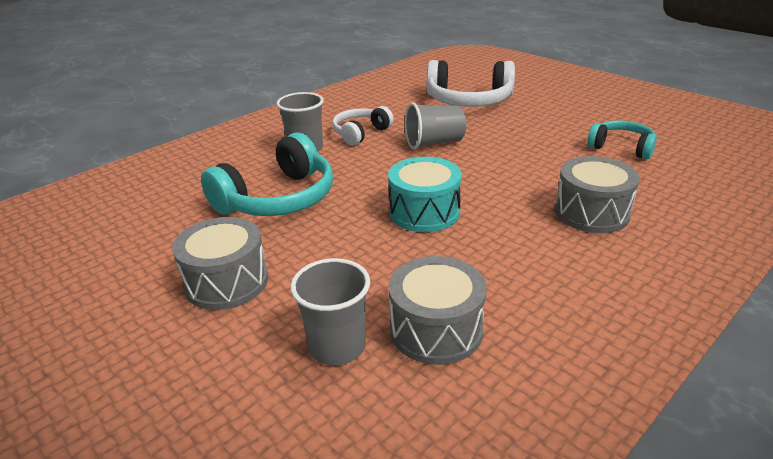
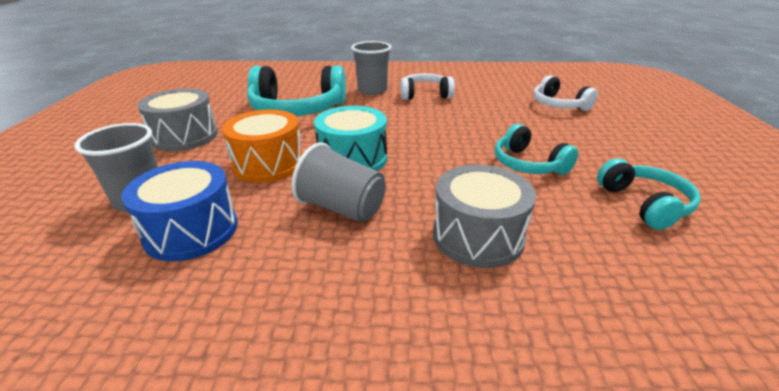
camera: 45 degrees right, 0 degrees up
grey drum [389,256,487,365] -> blue drum [121,161,238,261]
grey cup [405,103,466,149] -> grey cup moved to [291,143,386,222]
white headphones [427,60,515,107] -> white headphones [533,75,598,111], size x0.59
none -> orange drum [222,110,303,183]
none -> turquoise headphones [495,124,578,175]

